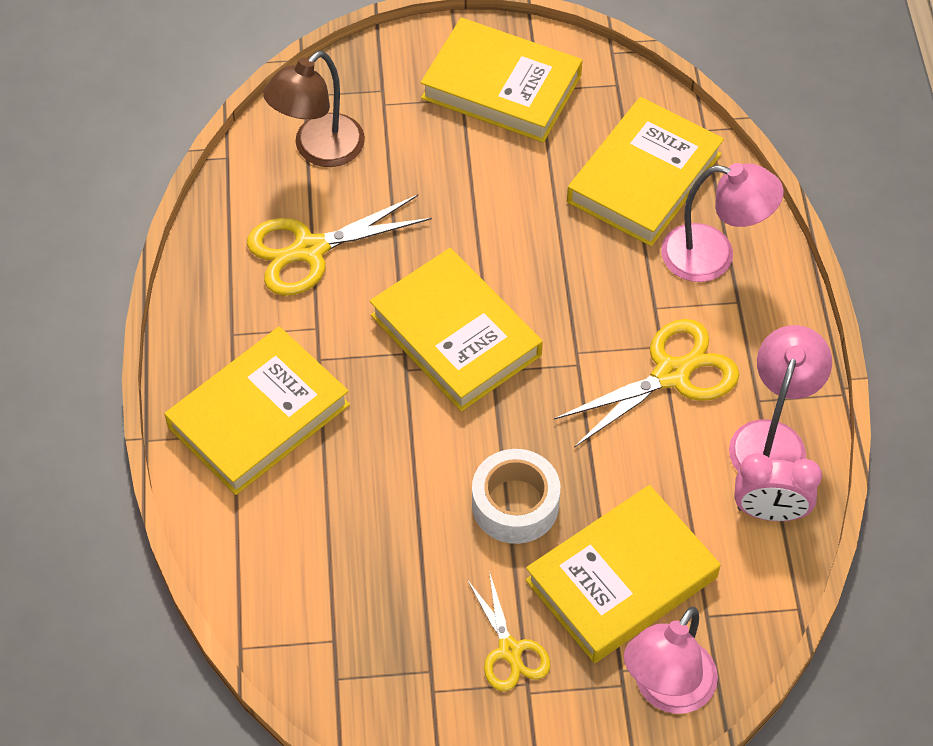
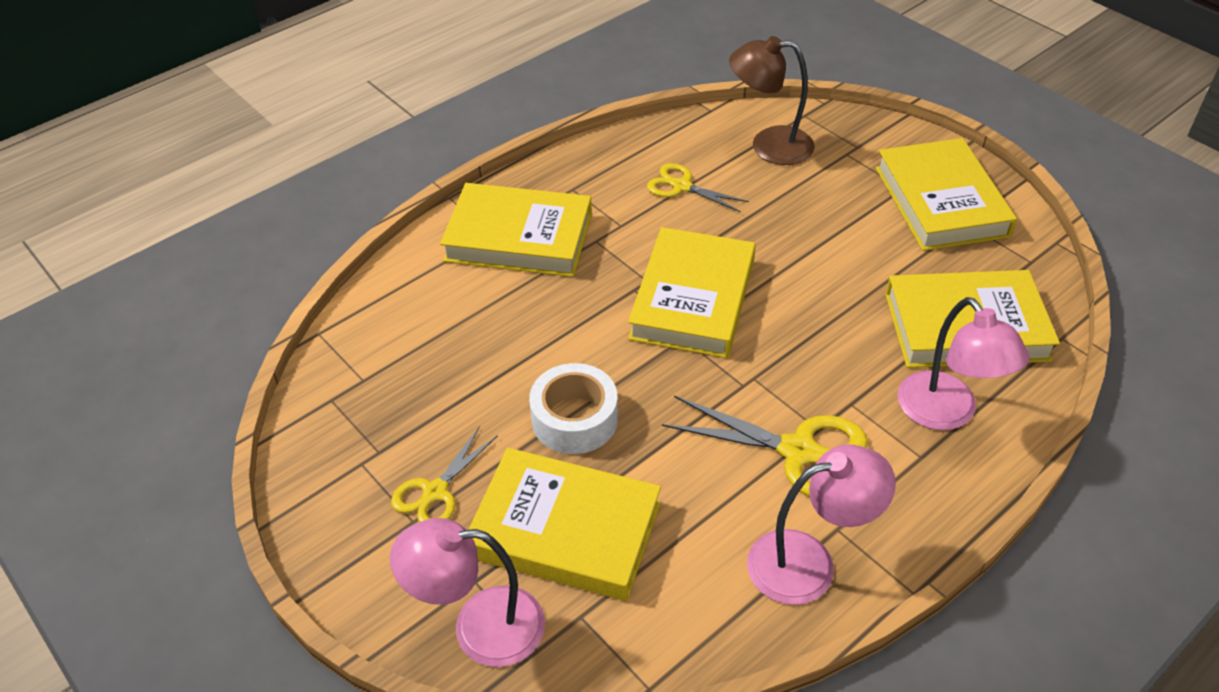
camera: 55 degrees right, 10 degrees down
yellow scissors [247,195,432,296] -> yellow scissors [647,163,749,212], size x0.62
pink clock [734,453,822,521] -> none

